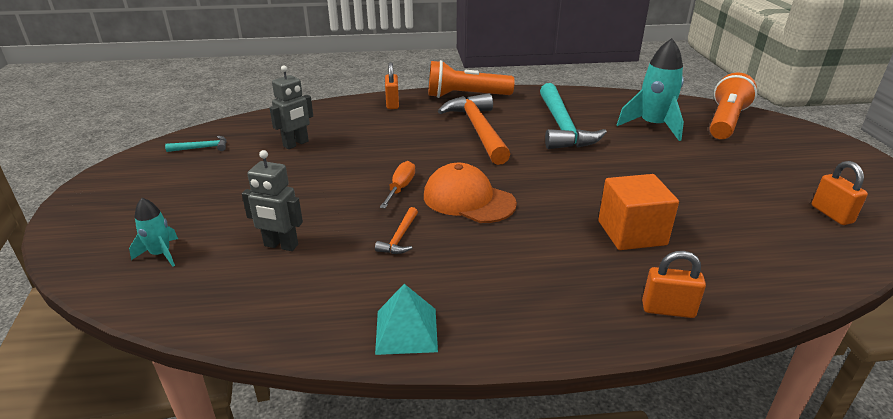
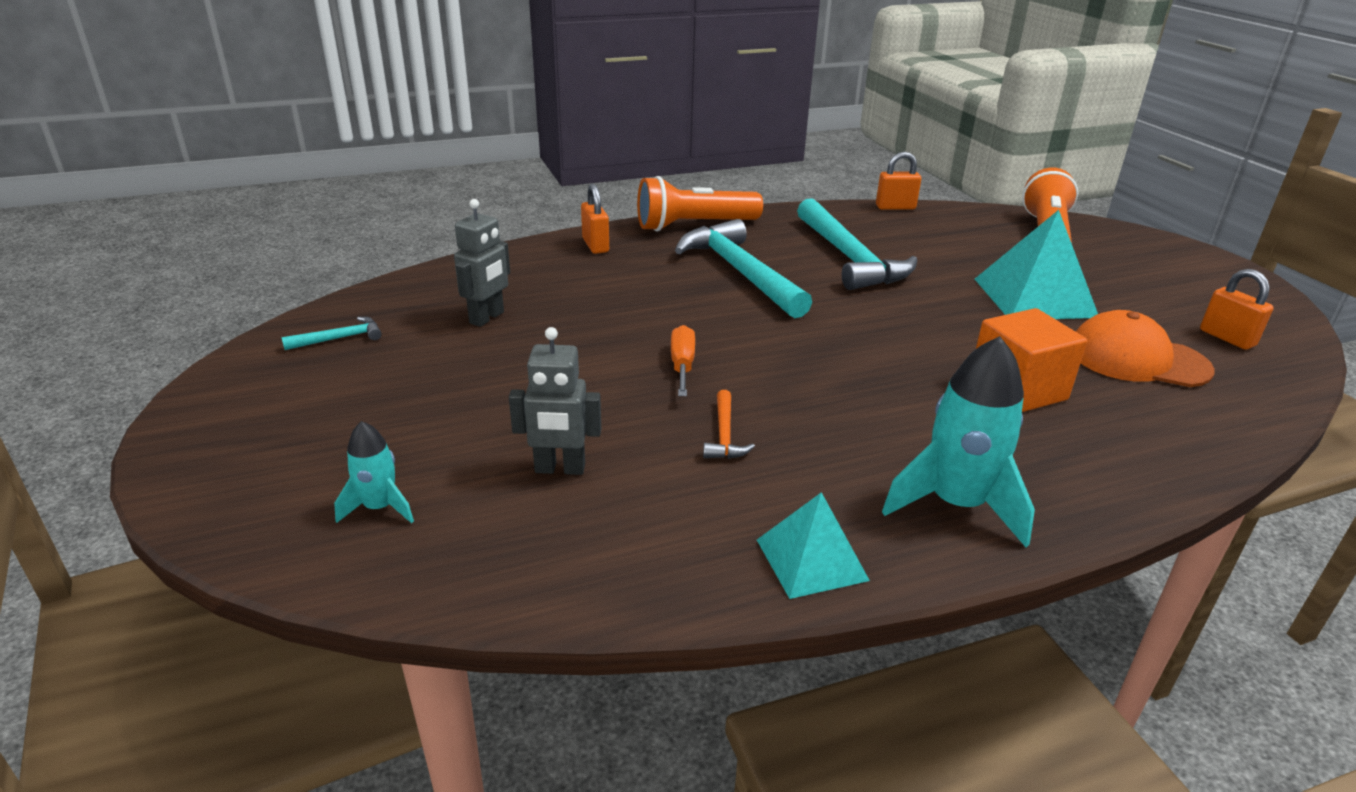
camera: 15 degrees left, 0 degrees up
orange cap [424,163,517,223] -> orange cap moved to [1075,310,1215,387]
orange hammer [438,93,510,165] -> turquoise hammer [675,219,812,318]
turquoise rocket [617,38,684,141] -> turquoise rocket moved to [882,336,1035,547]
orange padlock [642,251,706,318] -> orange padlock moved to [876,152,921,210]
none -> turquoise pyramid [975,210,1098,319]

